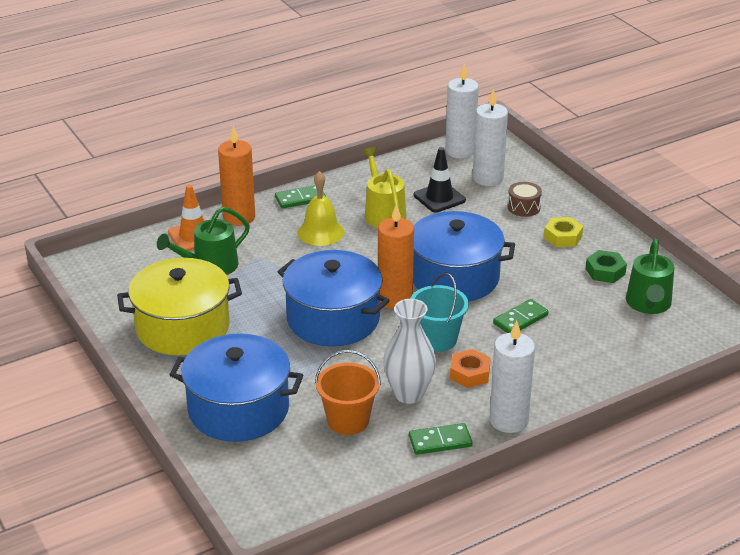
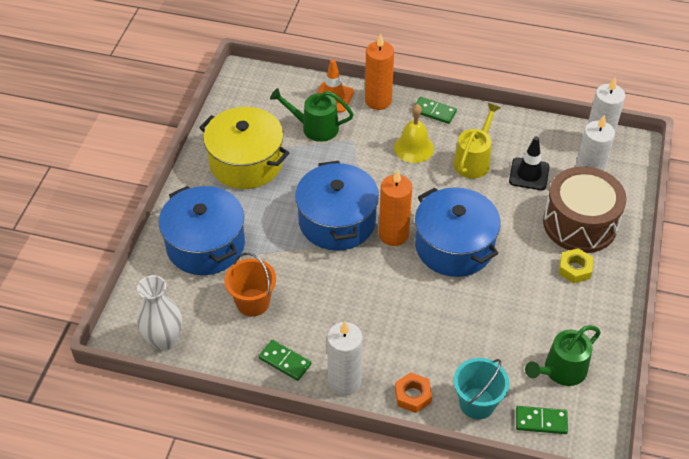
camera: 45 degrees right, 15 degrees up
white vase [383,299,436,404] -> white vase moved to [137,275,182,351]
turquoise bucket [410,273,469,352] -> turquoise bucket moved to [454,358,509,419]
orange nut [450,349,491,388] -> orange nut moved to [395,372,432,413]
green domino [493,299,549,333] -> green domino moved to [516,406,568,434]
brown drum [507,182,542,217] -> brown drum [543,166,626,253], size x2.40
green nut [585,250,627,283] -> none

